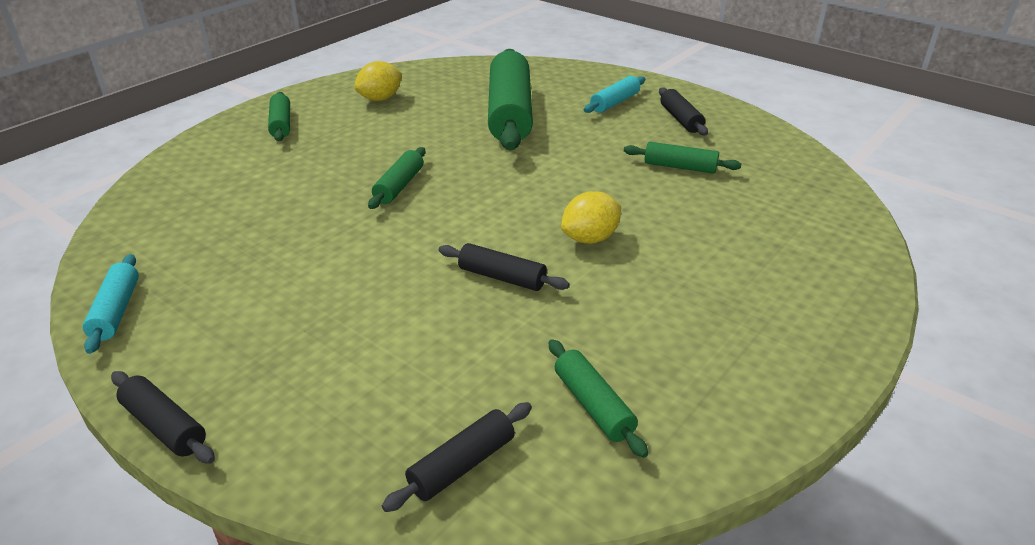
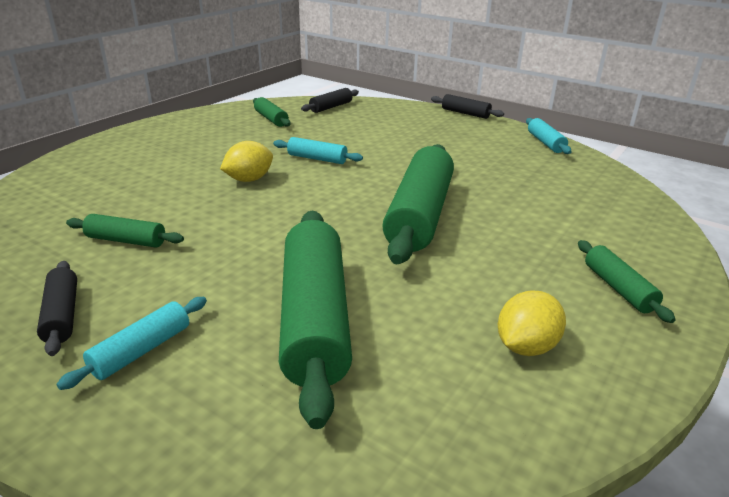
camera: 175 degrees right, 5 degrees down
green rolling pin [368,147,425,209] -> green rolling pin [382,144,454,264], size x2.11
black rolling pin [439,243,570,291] -> turquoise rolling pin [273,137,363,164]

